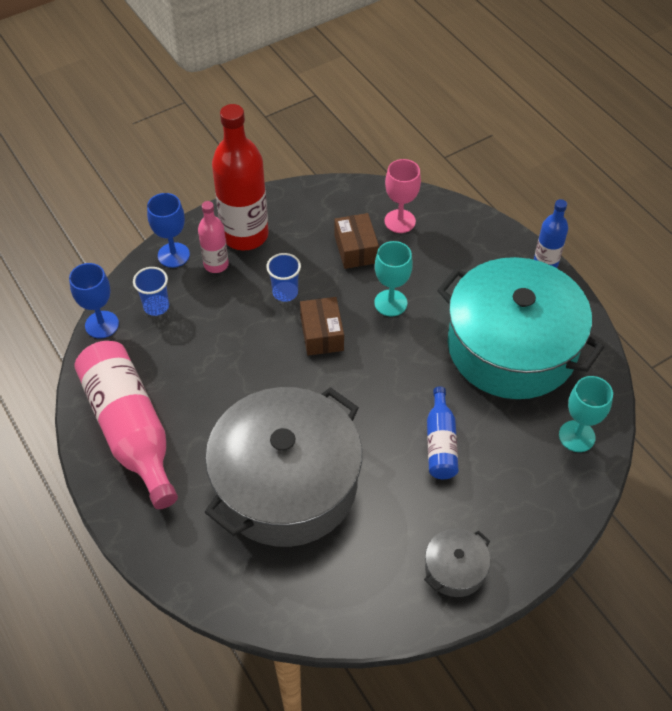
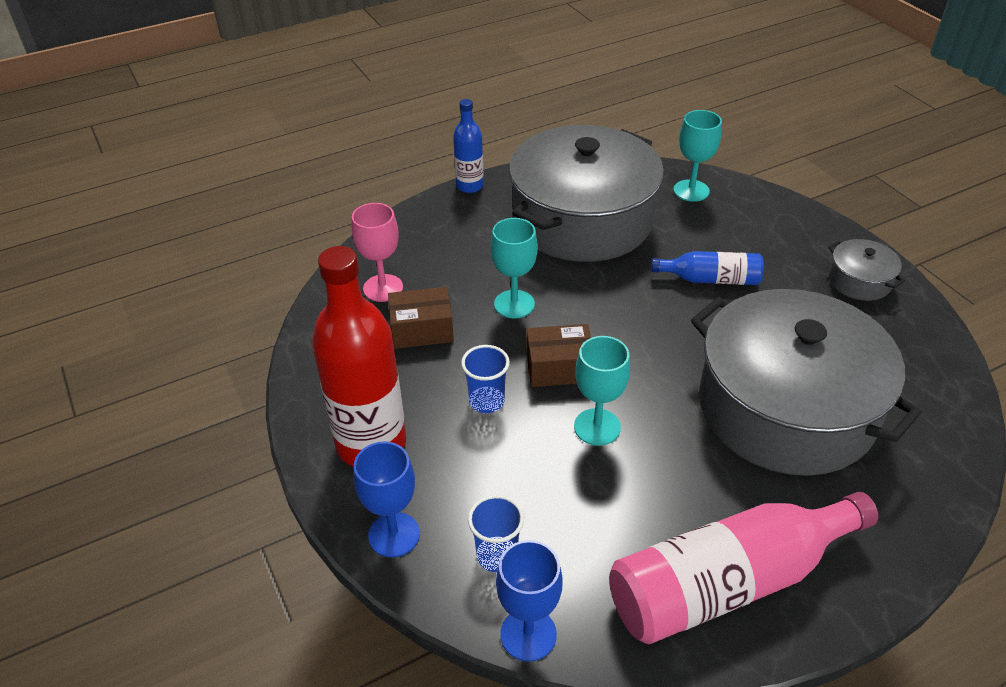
camera: 85 degrees left, 10 degrees down
pink bottle [198,201,229,273] -> none
turquoise pot [437,257,604,399] -> grey pot [509,125,664,262]
none -> turquoise goblet [574,336,630,446]

